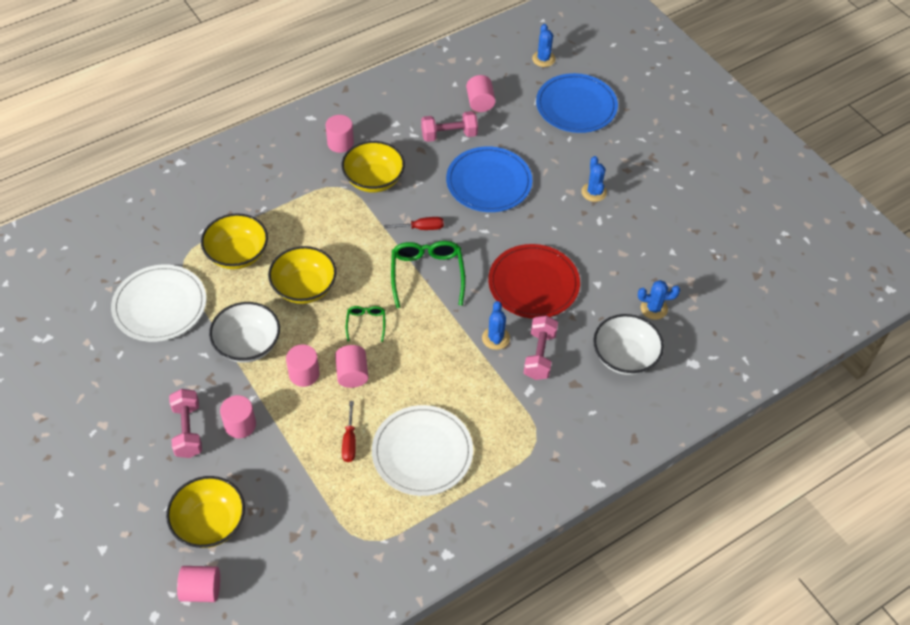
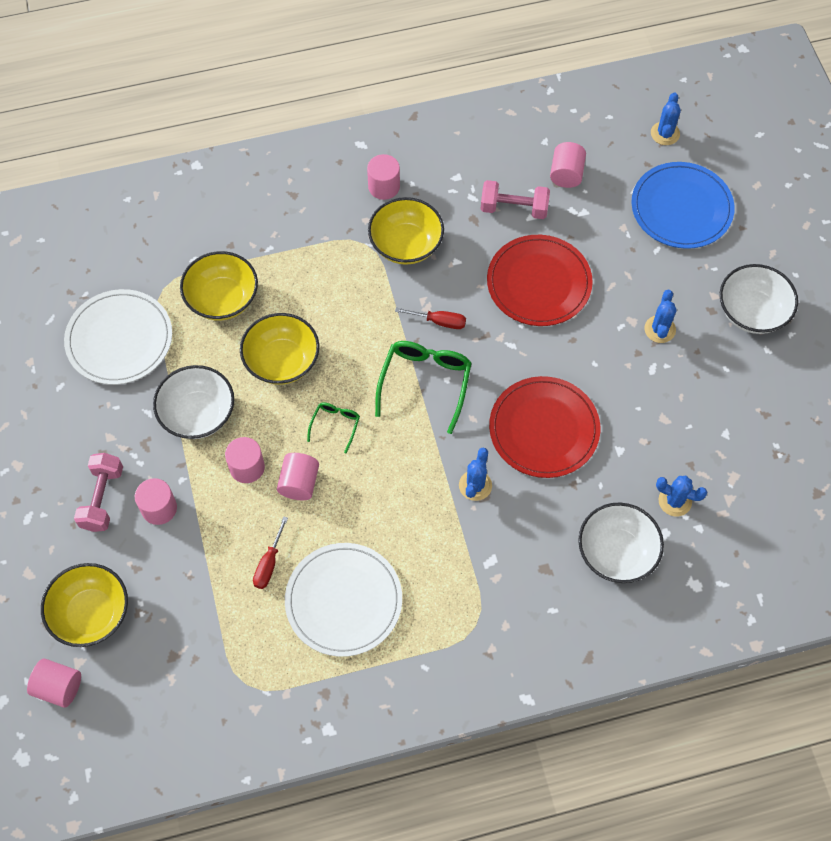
camera: 20 degrees right, 10 degrees up
blue plate [446,146,532,212] -> red plate [487,235,593,326]
pink dumbbell [524,315,558,380] -> none
none -> white bowl [720,264,798,334]

